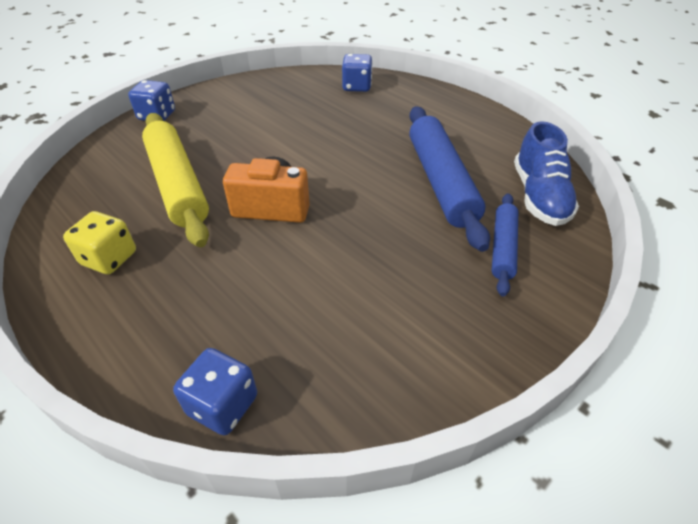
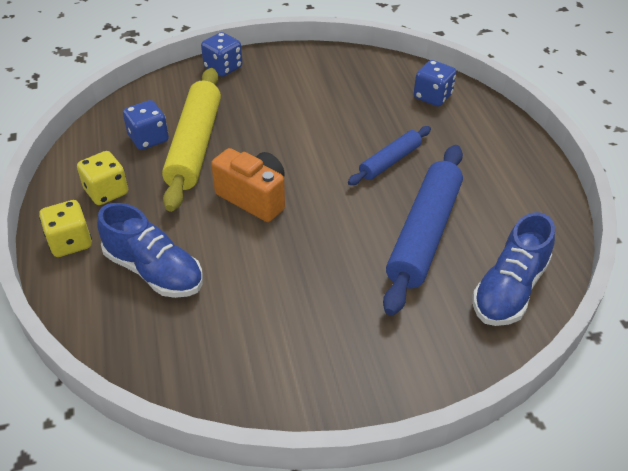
camera: 30 degrees right, 0 degrees up
blue dice [173,348,257,435] -> blue dice moved to [123,100,169,150]
blue rolling pin [492,193,518,297] -> blue rolling pin moved to [348,126,431,185]
none -> yellow dice [39,200,92,257]
none -> blue shoe [97,203,203,298]

